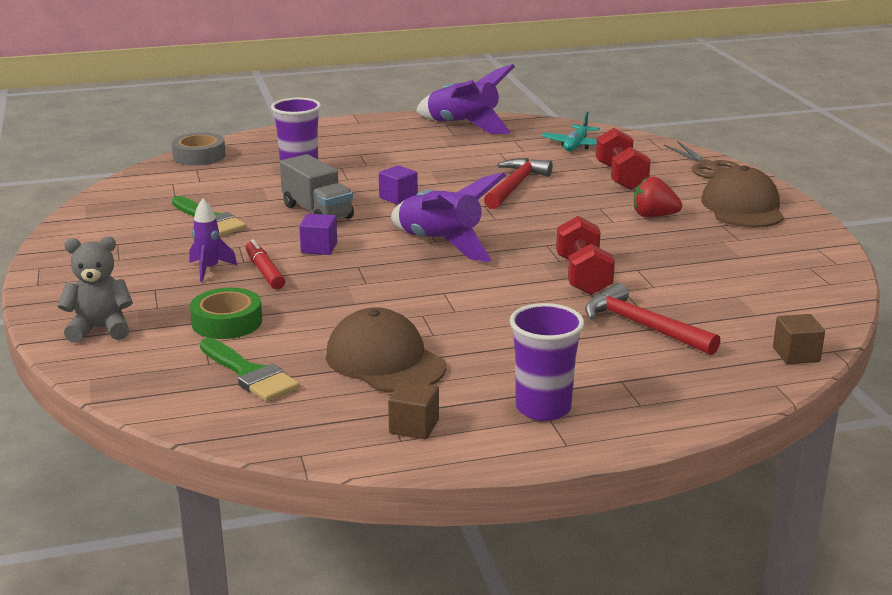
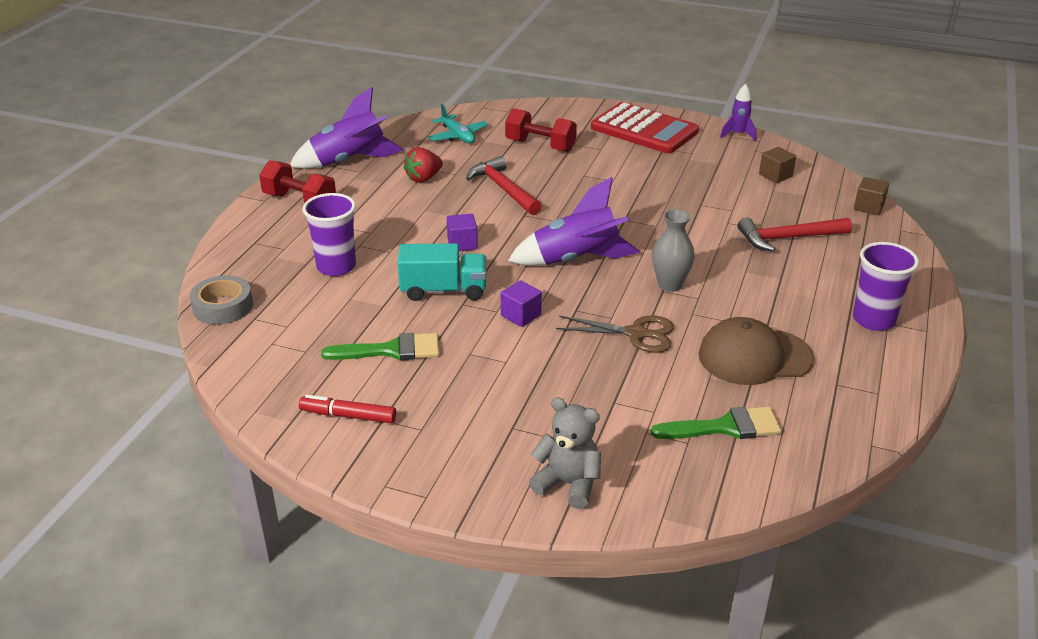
camera: 55 degrees left, 10 degrees up
grey teddy bear [58,236,133,343] -> grey teddy bear turned 90 degrees clockwise [529,397,601,509]
purple rocket [190,198,237,282] -> purple rocket moved to [720,84,756,141]
green tape [190,288,262,339] -> none
red marker [246,239,285,289] -> red marker moved to [299,395,396,423]
grey truck [280,154,354,219] -> turquoise truck [398,243,486,301]
brown cube [388,380,439,439] -> brown cube moved to [759,147,796,183]
red dumbbell [556,216,615,295] -> red dumbbell moved to [259,160,336,203]
red strawberry [634,176,682,217] -> red strawberry moved to [404,147,443,183]
brown scissors [664,141,740,178] -> brown scissors moved to [556,316,674,353]
brown cap [701,166,784,228] -> red calculator [591,102,699,154]
none -> grey vase [652,209,695,292]

